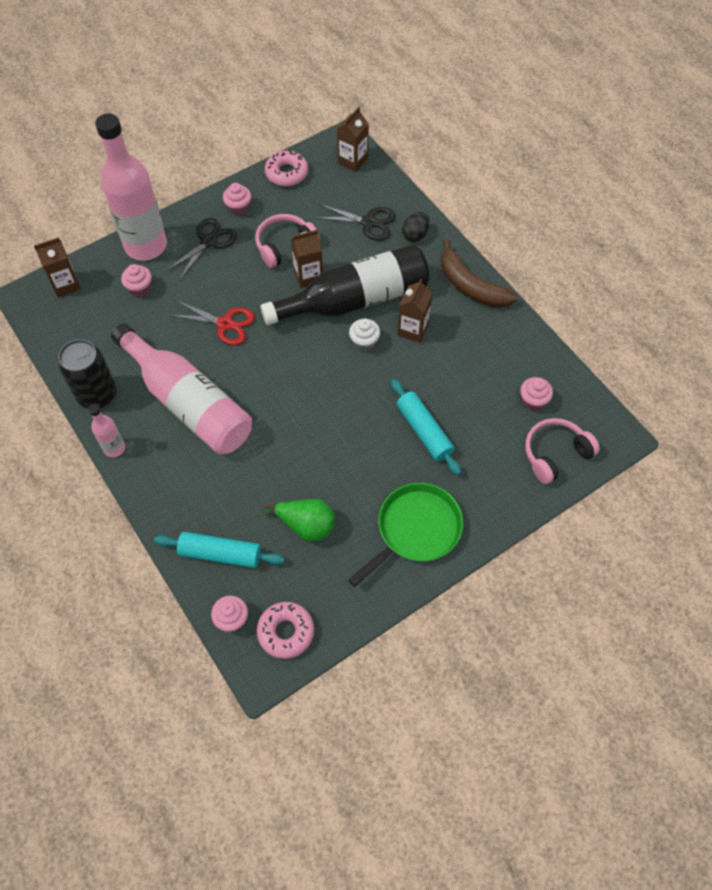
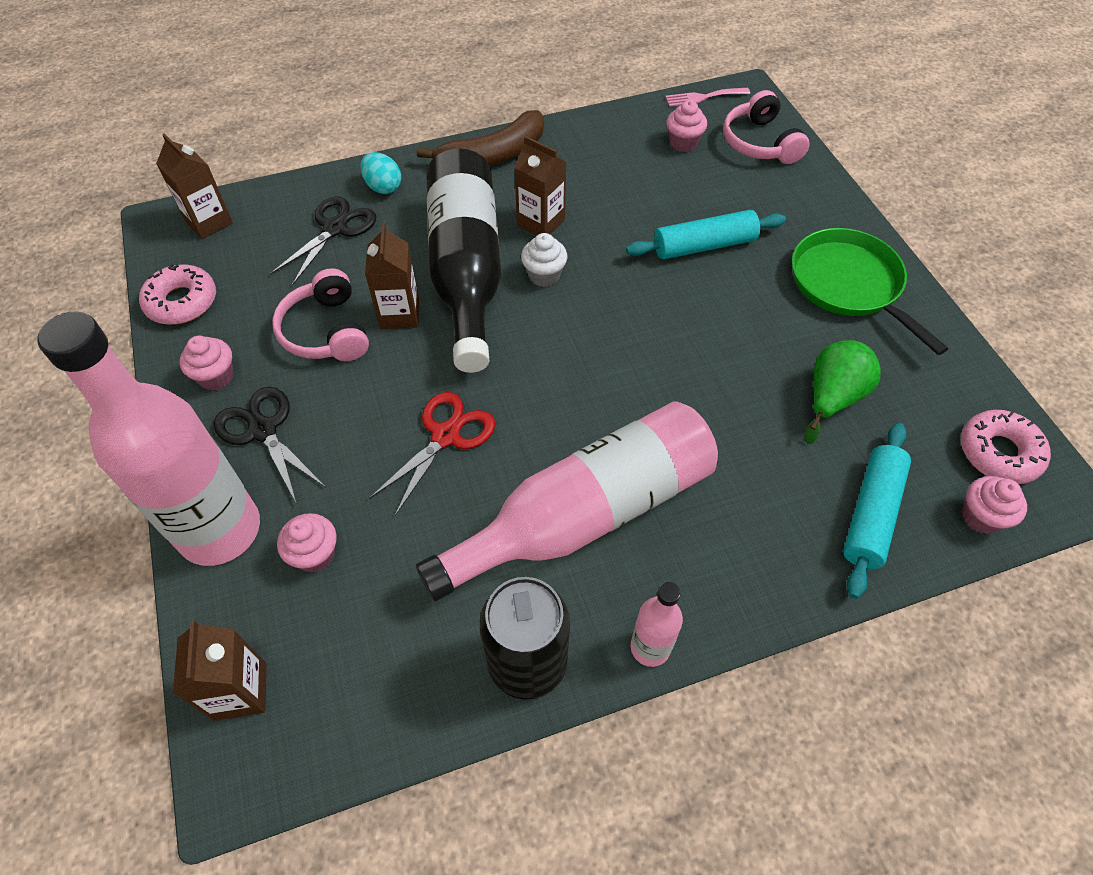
camera: 75 degrees left, 5 degrees down
black egg [402,212,429,242] -> turquoise egg [360,152,402,194]
none -> pink fork [665,88,750,107]

